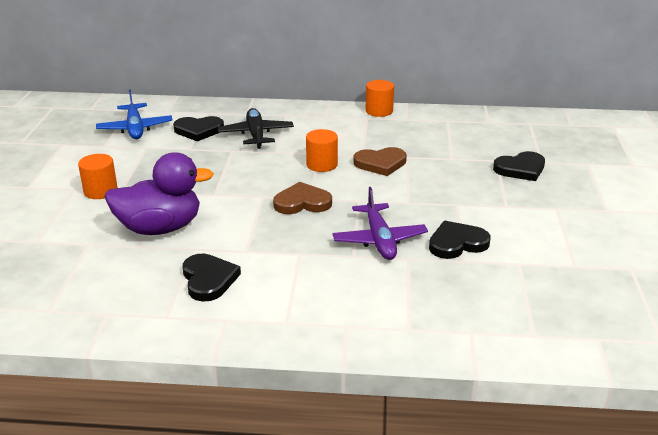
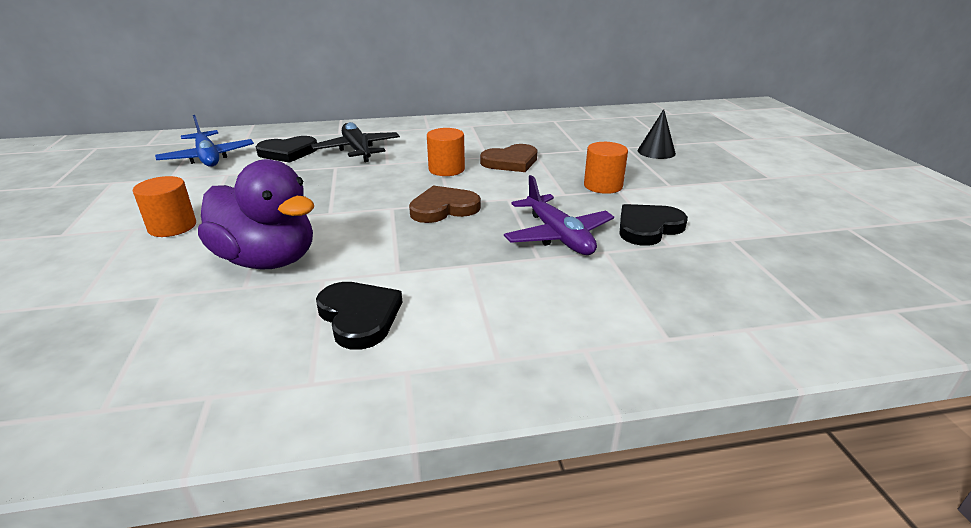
camera: 15 degrees left, 0 degrees up
purple duck [104,152,214,235] -> purple duck turned 60 degrees clockwise [198,159,314,270]
orange cylinder [365,80,394,117] -> orange cylinder moved to [584,142,628,194]
black heart [493,151,545,181] -> black cone [638,109,676,159]

